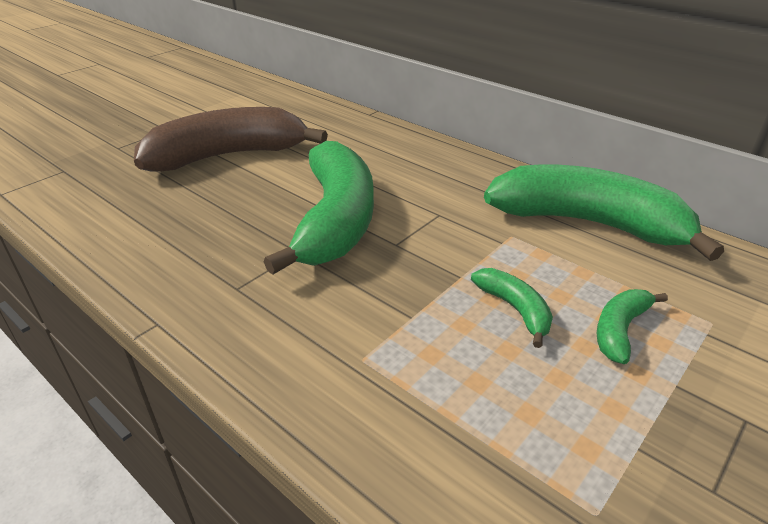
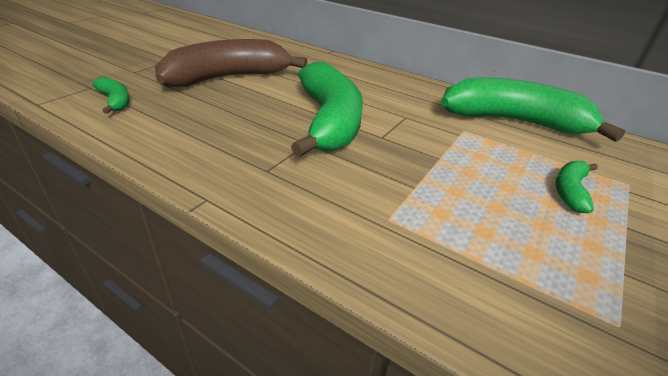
camera: 10 degrees left, 0 degrees up
green banana [471,268,553,348] -> green banana moved to [92,77,130,114]

